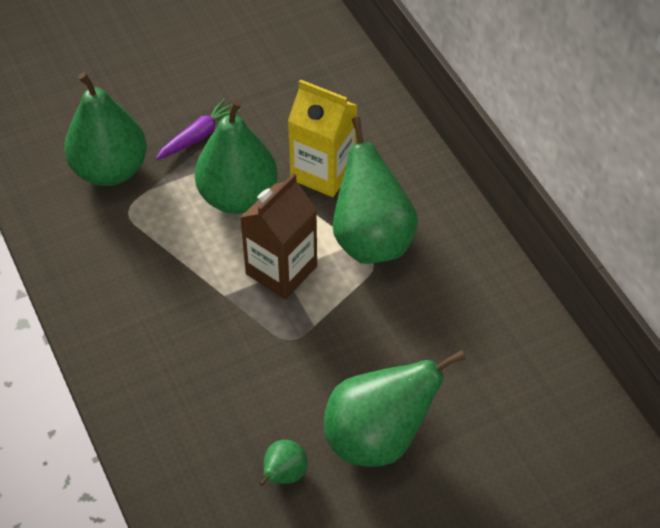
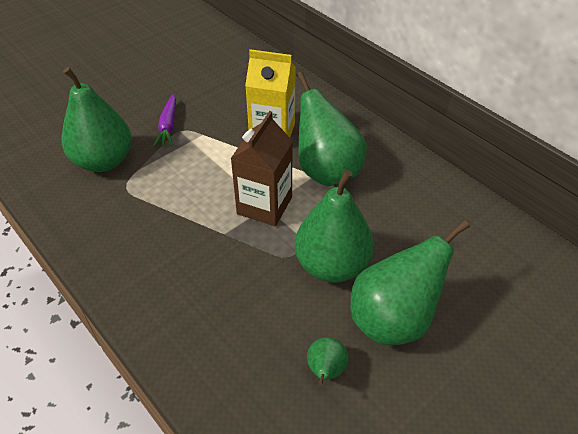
camera: 15 degrees left, 5 degrees down
purple carrot [156,99,240,160] -> purple carrot turned 150 degrees clockwise [153,94,176,147]
green pear [195,100,277,214] -> green pear moved to [295,170,374,283]

